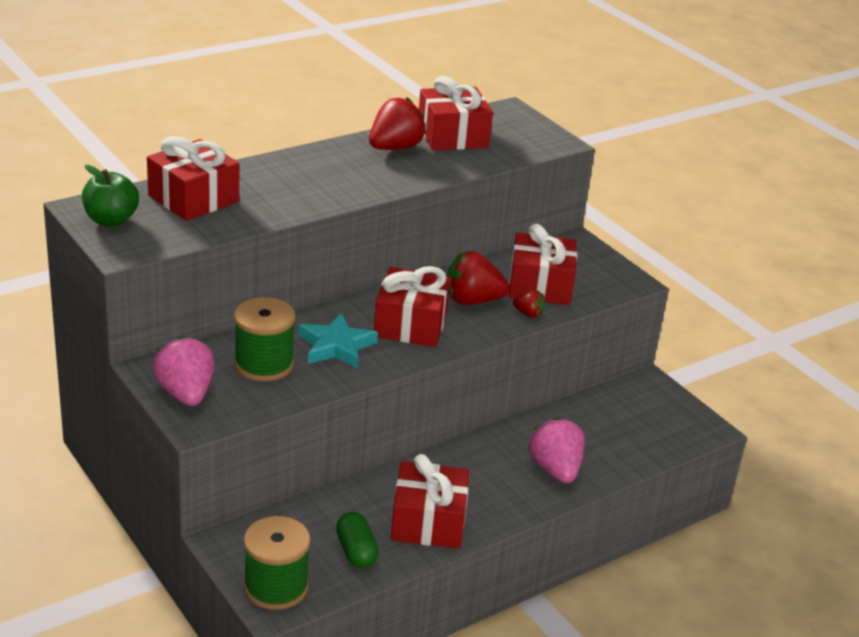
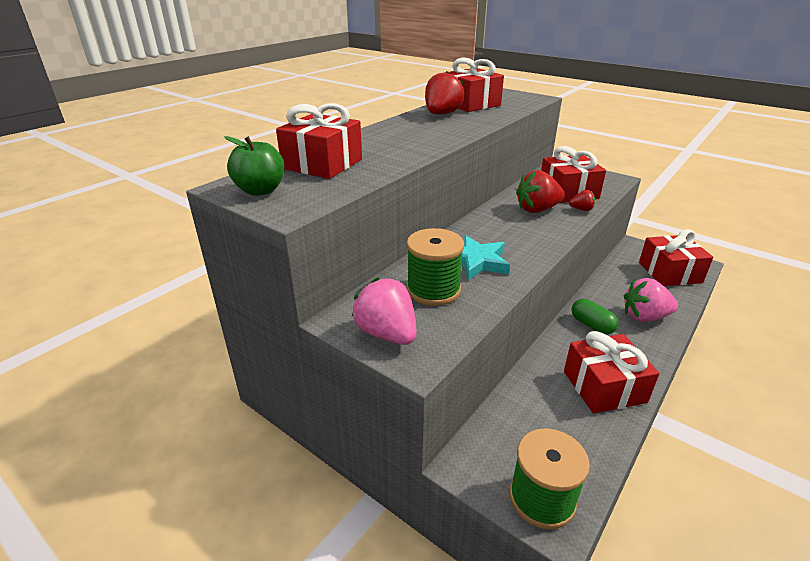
camera: 15 degrees left, 0 degrees up
green capsule [336,512,379,568] -> green capsule moved to [572,299,619,335]
red gift [374,266,451,347] -> red gift moved to [639,229,713,286]
pink strawberry [529,417,585,483] -> pink strawberry turned 60 degrees counterclockwise [624,278,678,322]

